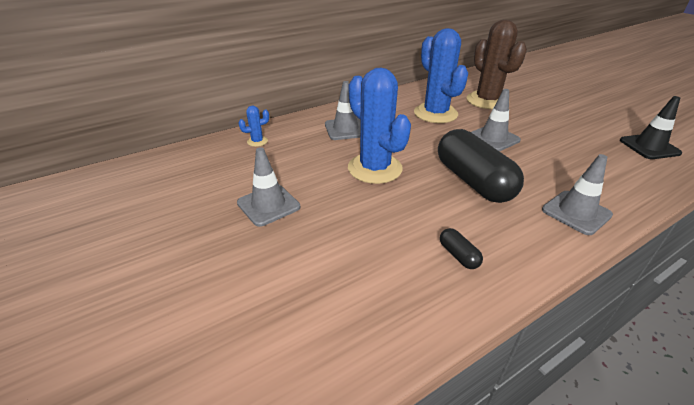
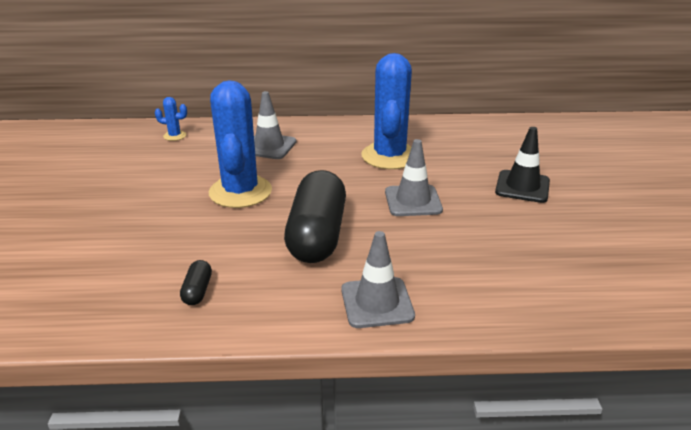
camera: 30 degrees right, 5 degrees down
grey traffic cone [237,147,300,227] -> none
brown cactus [467,20,527,109] -> none
black traffic cone [620,96,682,159] -> black traffic cone moved to [495,127,550,203]

